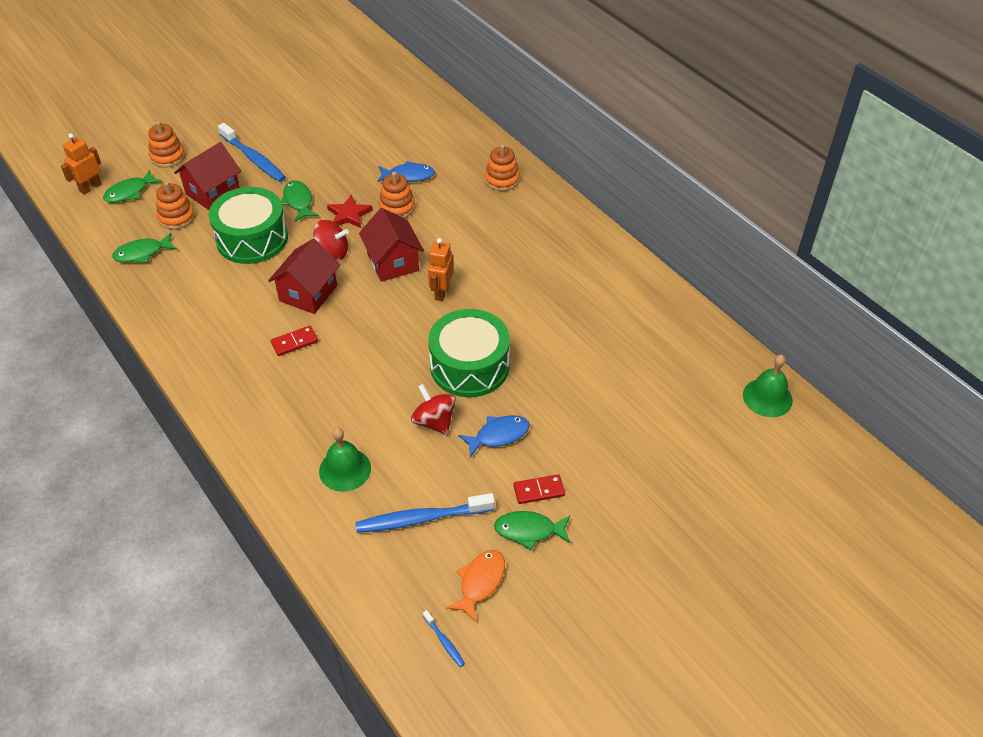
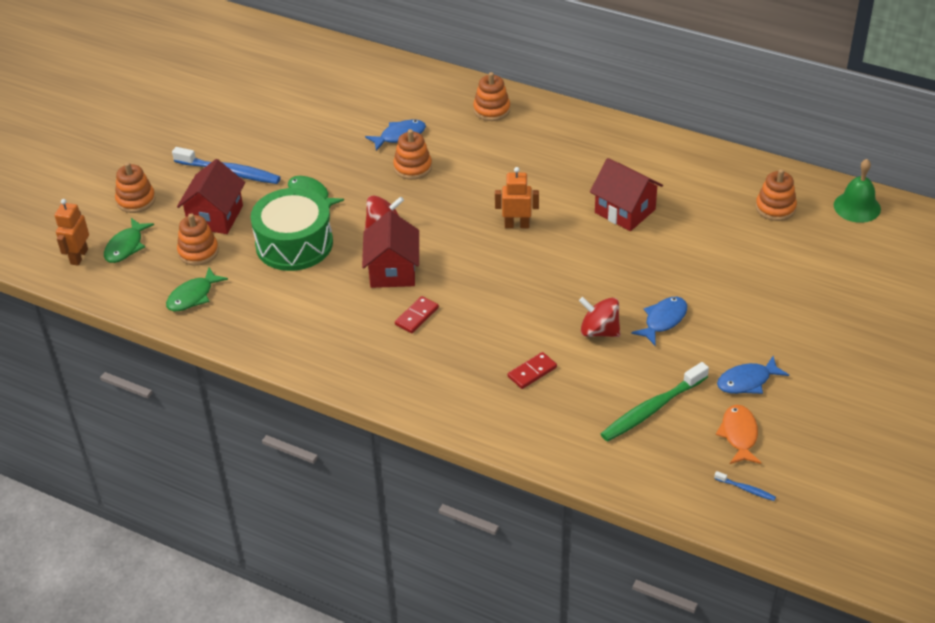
camera: 25 degrees left, 5 degrees down
green bell [319,428,371,492] -> none
red star [327,194,373,228] -> none
blue toothbrush [355,493,495,533] -> green toothbrush [601,362,709,442]
red house [359,208,424,282] -> red house moved to [590,158,663,231]
orange robot [428,238,454,301] -> orange robot turned 105 degrees clockwise [495,167,539,228]
green drum [428,309,510,397] -> none
green fish [494,511,570,550] -> blue fish [717,356,789,394]
red domino [513,474,565,504] -> red domino moved to [508,352,557,389]
none -> orange stacking toy [756,169,797,221]

